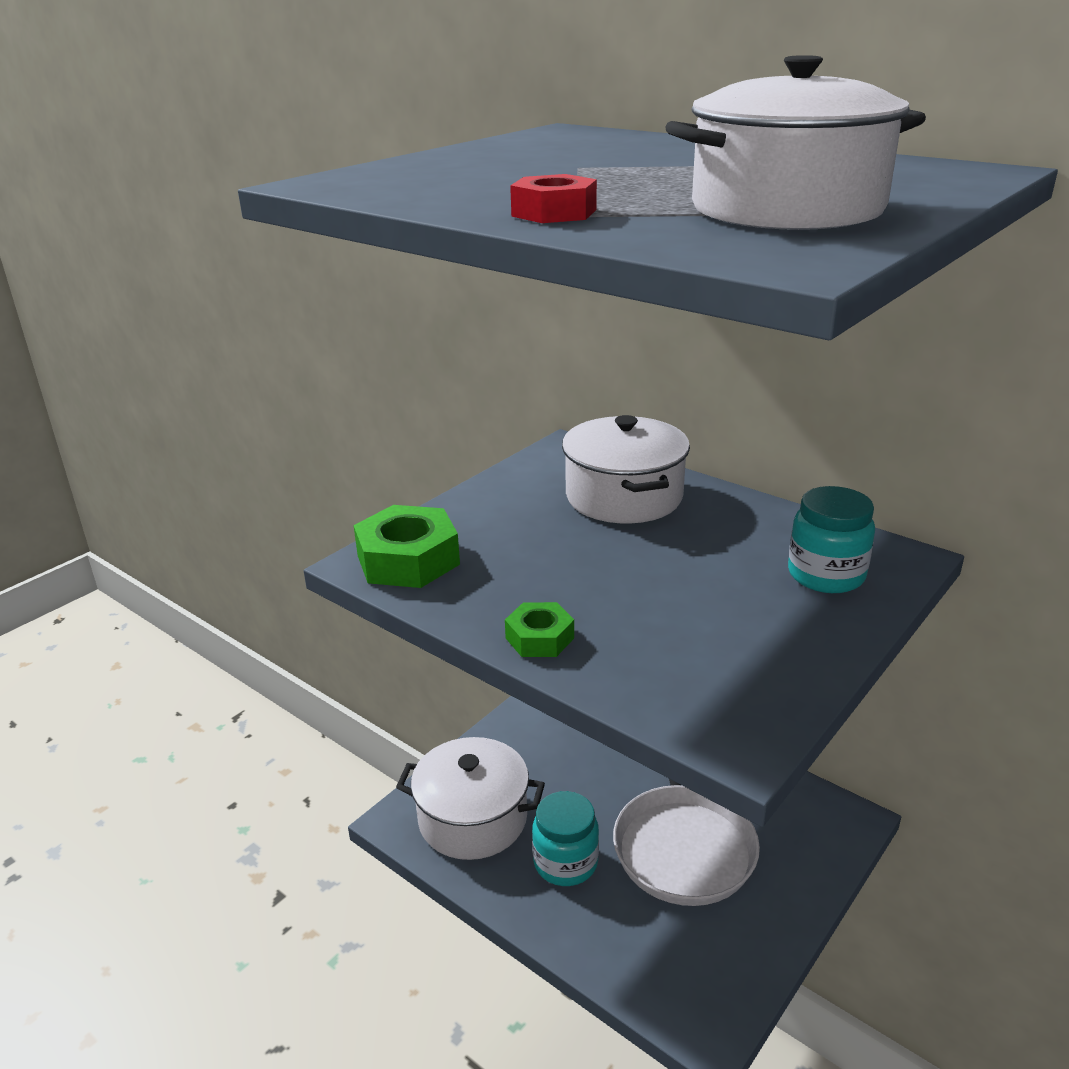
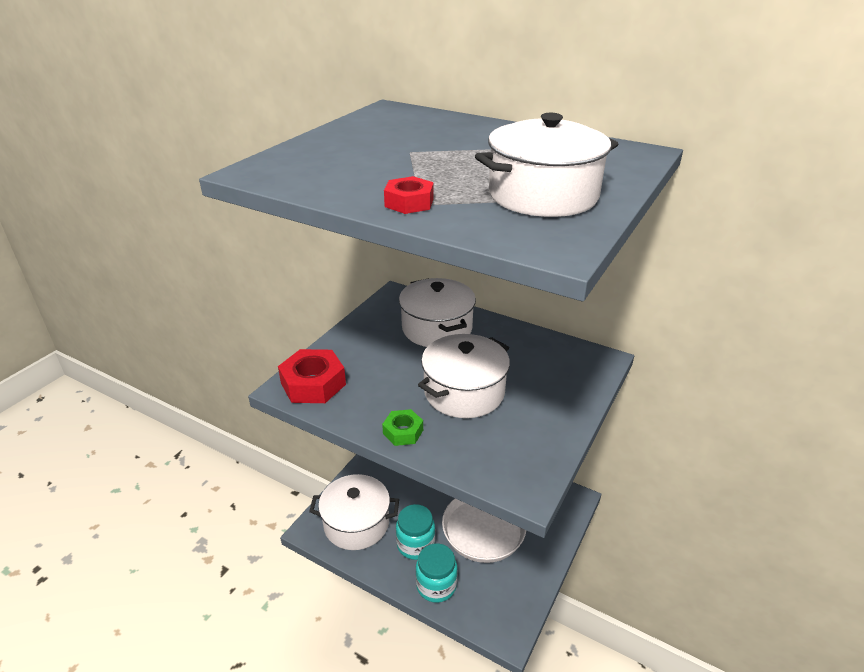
camera: 10 degrees left, 5 degrees up
green nut [353,505,460,588] -> red nut [278,349,346,403]
turquoise jar [788,486,875,593] -> turquoise jar moved to [416,543,457,603]
none -> white pot [418,334,510,418]

